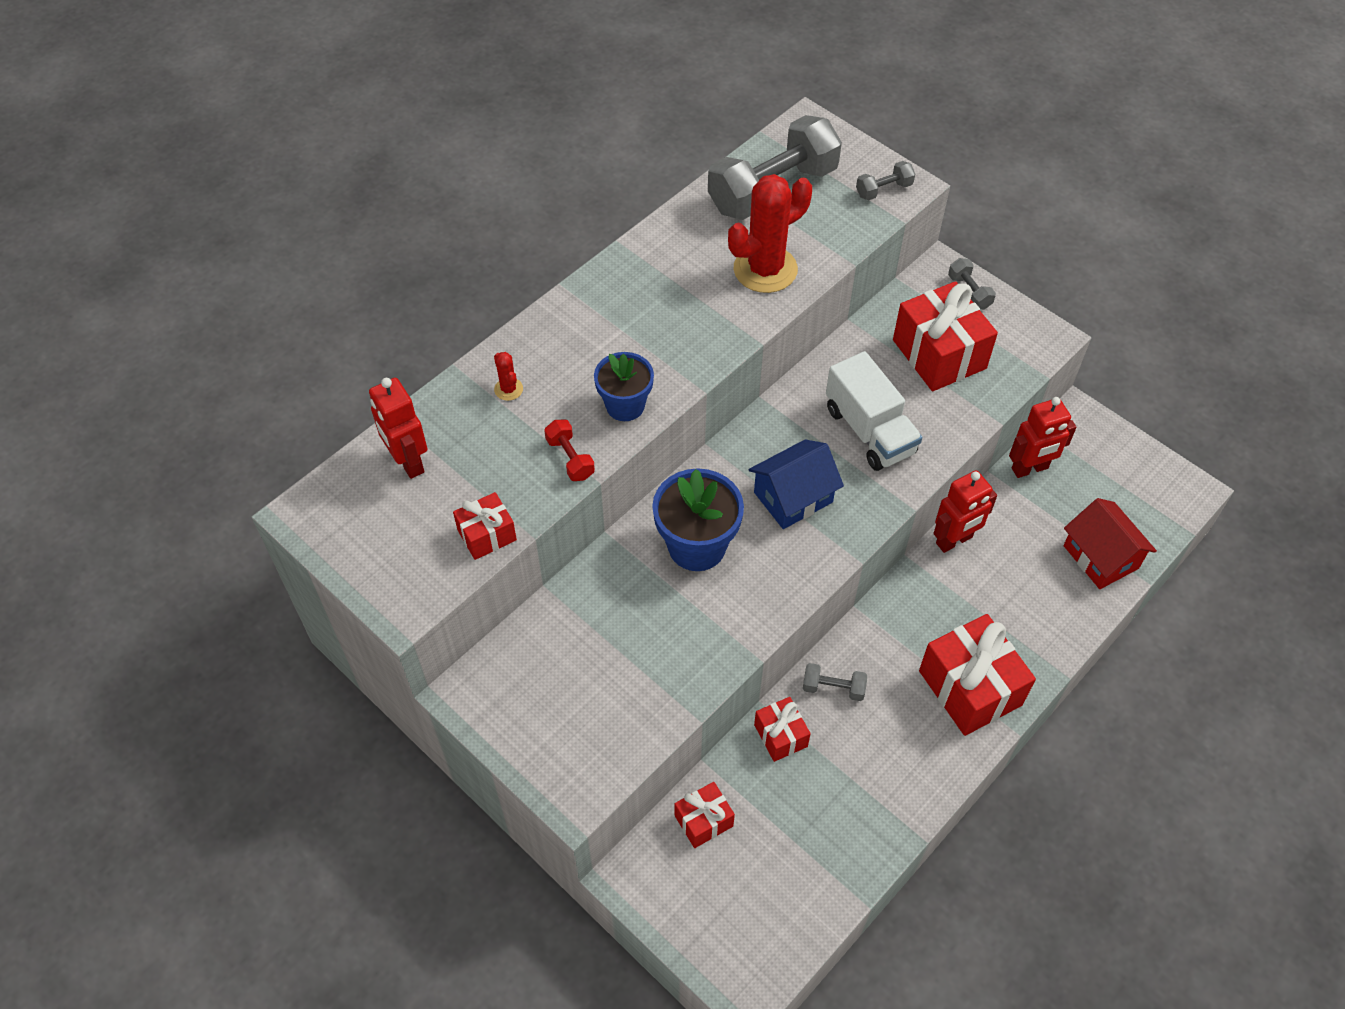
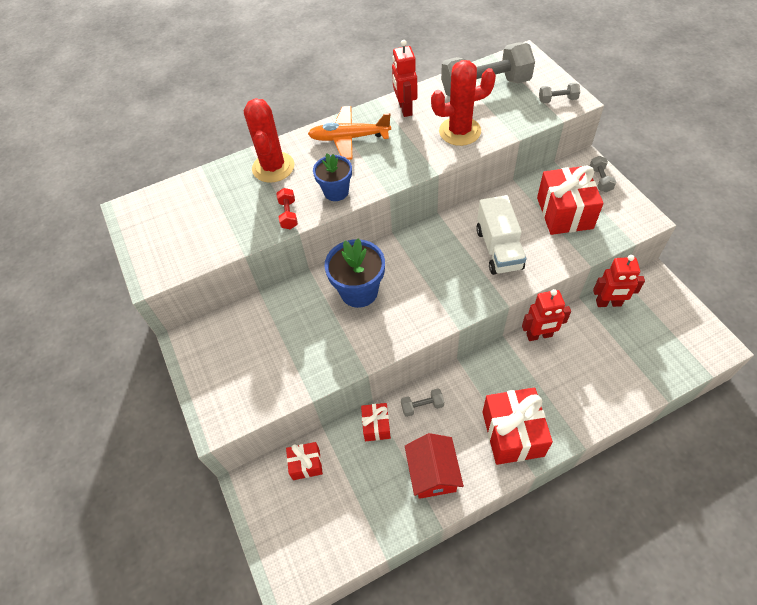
camera: 25 degrees right, 0 degrees up
red robot [369,378,427,479] -> red robot moved to [392,40,417,117]
red gift [453,492,517,560] -> none
red cactus [494,352,523,401] -> red cactus [244,98,294,183], size x2.36
blue house [749,439,844,529] -> none
grey dumbbell [803,663,867,701] -> grey dumbbell turned 45 degrees counterclockwise [401,389,444,417]
red house [1064,498,1157,589] -> red house moved to [405,433,464,499]
none -> orange plane [308,106,391,160]

